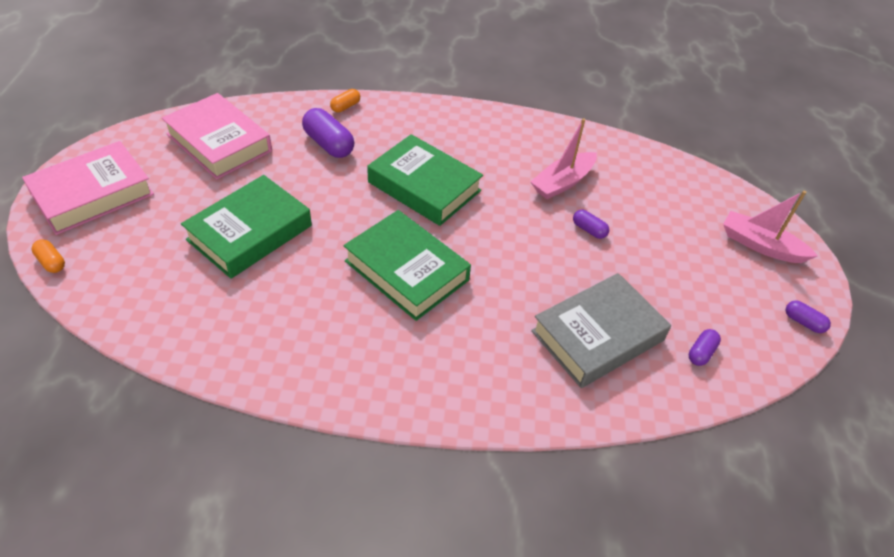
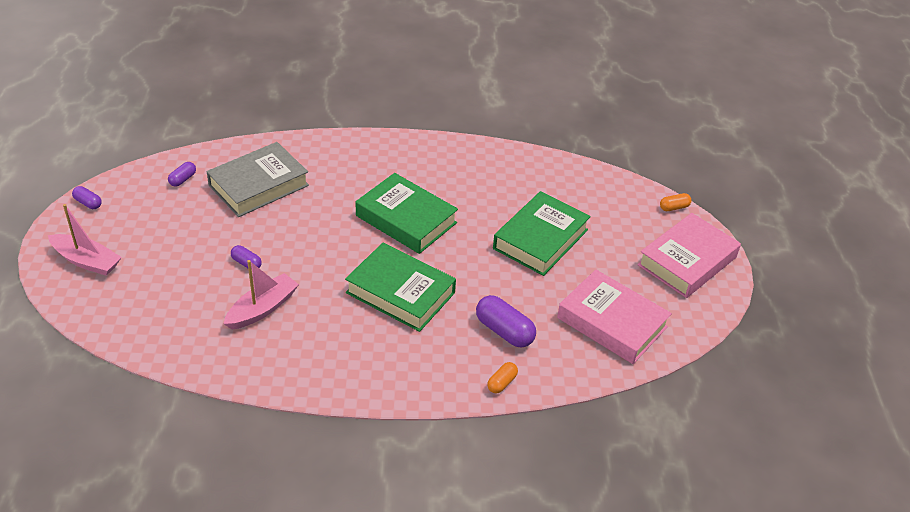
camera: 175 degrees right, 5 degrees down
orange capsule [32,239,65,273] -> orange capsule turned 60 degrees counterclockwise [660,193,692,211]

